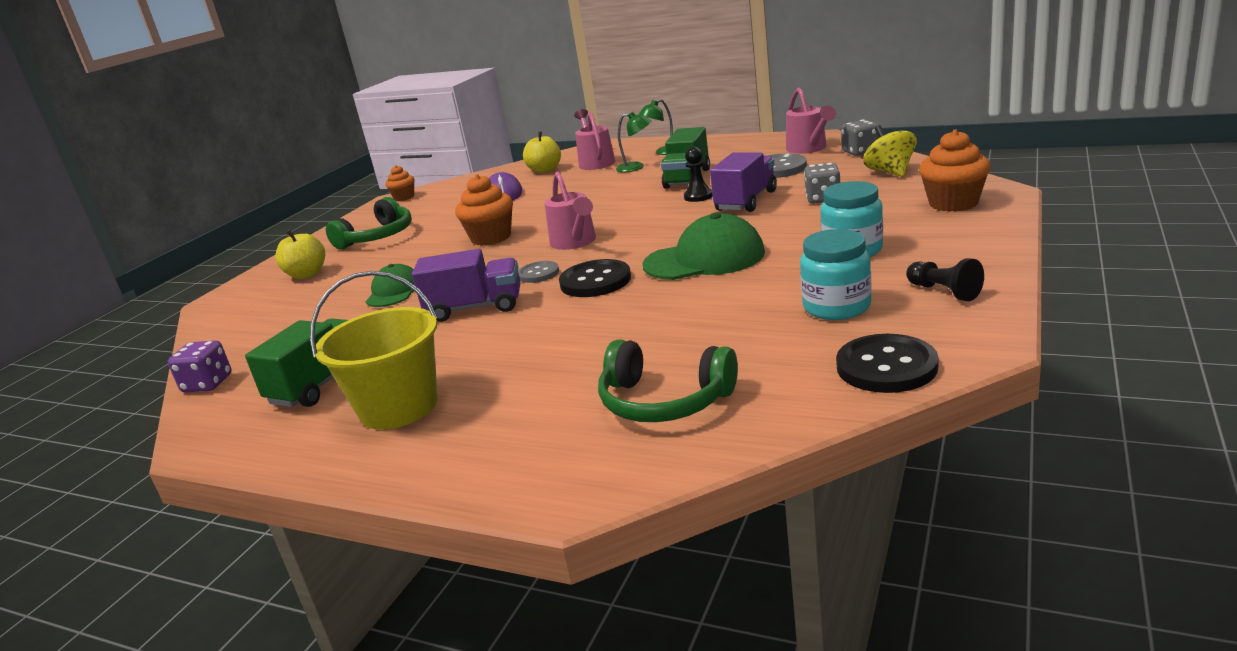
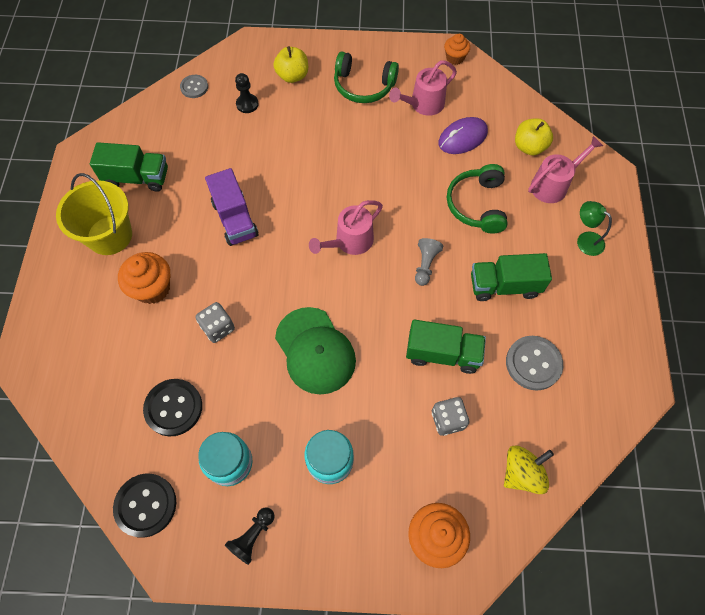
camera: 65 degrees right, 40 degrees up
purple dice [168,340,232,392] -> none
green cap [365,264,415,307] -> none
orange cupcake [455,174,513,246] -> orange cupcake moved to [118,252,170,304]
grey button [518,261,559,283] -> grey button moved to [180,75,208,98]
black button [559,259,631,297] -> black button moved to [143,379,202,436]
green headphones [598,339,738,422] -> green headphones moved to [447,164,507,233]
green lamp [616,112,651,172] -> none
black pawn [684,147,713,202] -> black pawn moved to [235,73,259,113]
purple truck [710,152,777,212] -> green truck [406,320,486,374]
pink watering can [786,88,836,154] -> pink watering can moved to [389,60,457,116]
grey dice [841,120,879,156] -> grey dice moved to [195,302,235,343]
none -> grey pawn [415,238,443,286]

